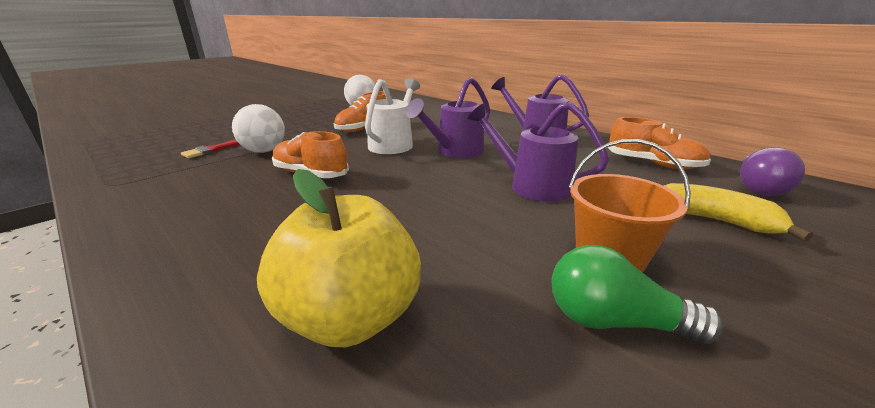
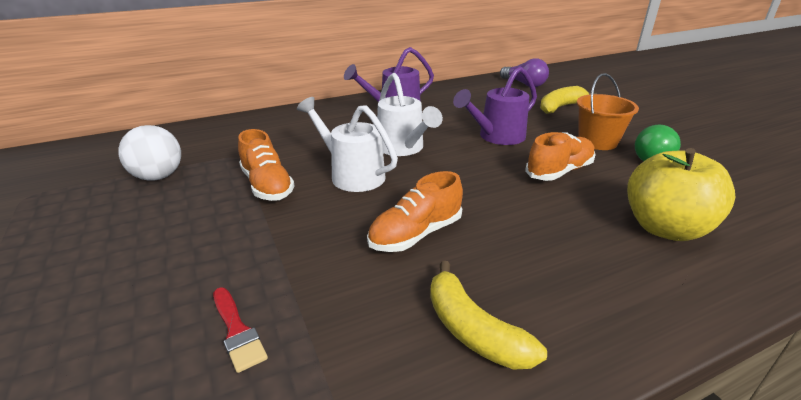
camera: 70 degrees left, 5 degrees up
white ball [232,104,285,153] -> none
purple watering can [406,77,490,158] -> white watering can [377,73,443,156]
orange shoe [608,117,711,169] -> orange shoe moved to [525,132,596,181]
none -> yellow banana [430,261,547,370]

